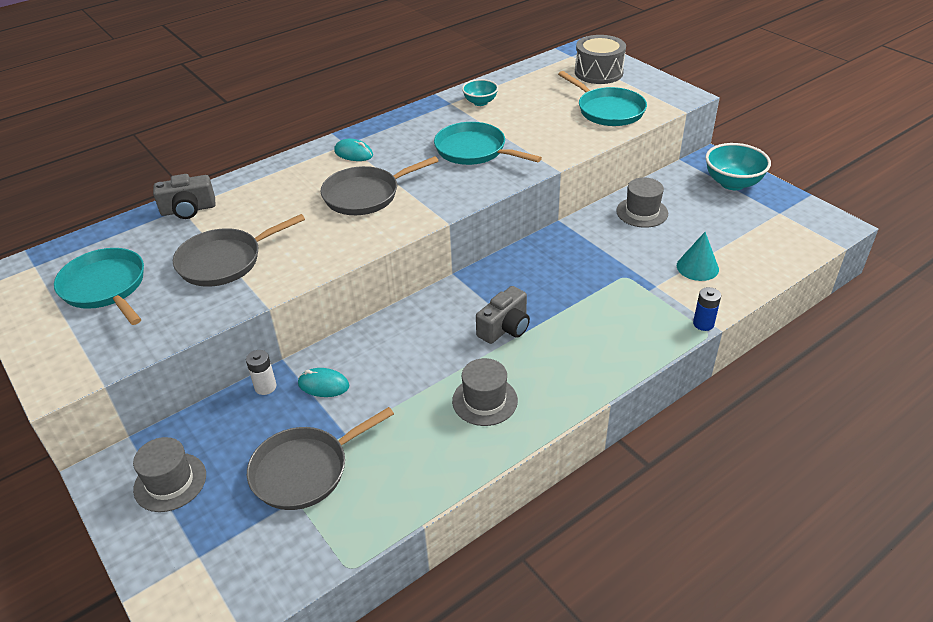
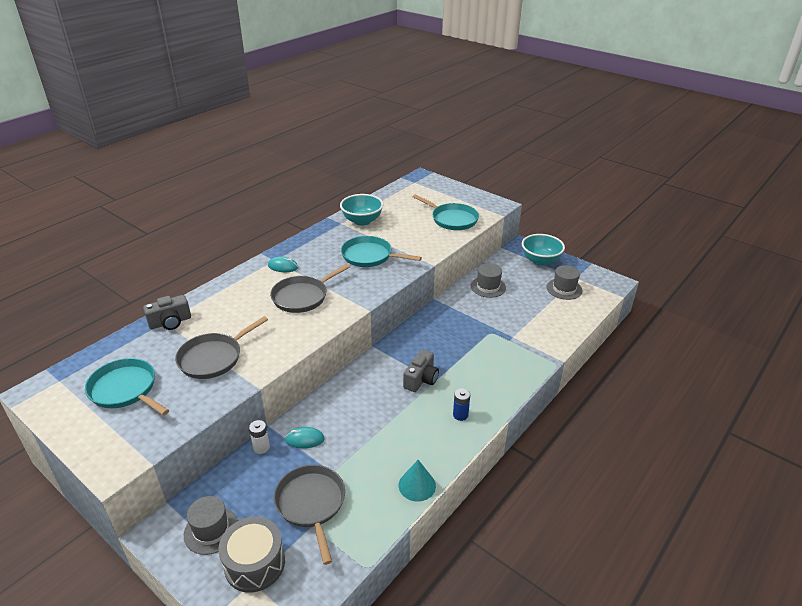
camera: 15 degrees left, 5 degrees down
grey pan [247,407,394,510] -> grey pan turned 120 degrees clockwise [274,465,345,565]
grey hat [452,358,518,426] -> grey hat moved to [546,265,583,300]
turquoise bowl [462,79,498,106] -> turquoise bowl [340,194,383,226], size x1.66
grey drum [575,35,626,84] -> grey drum moved to [218,517,285,593]
turquoise cone [677,232,719,281] -> turquoise cone moved to [399,460,436,501]
blue battery [693,287,721,331] -> blue battery moved to [453,389,470,421]

